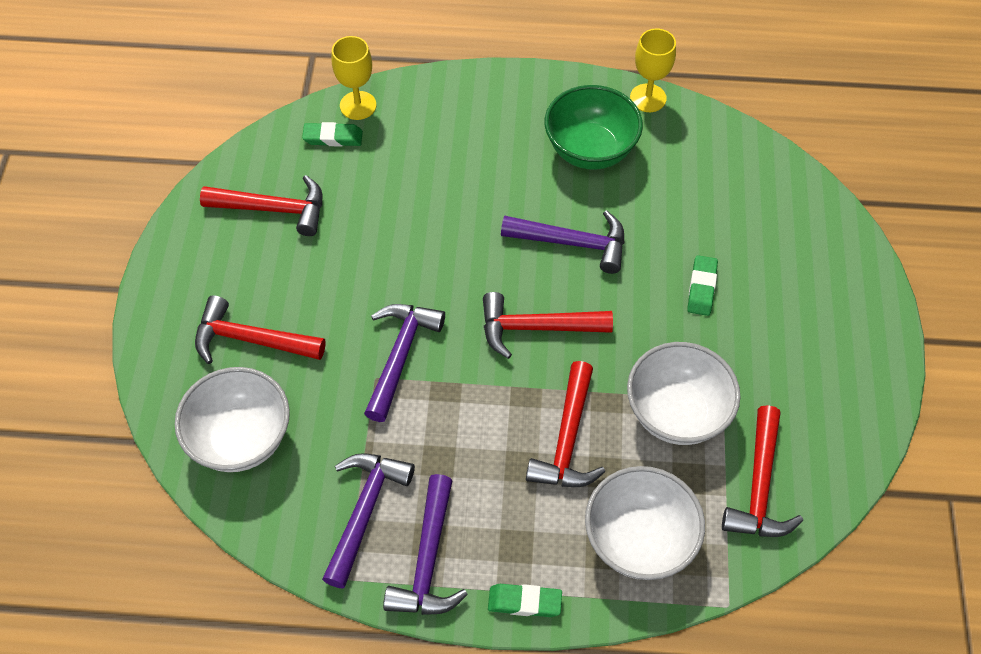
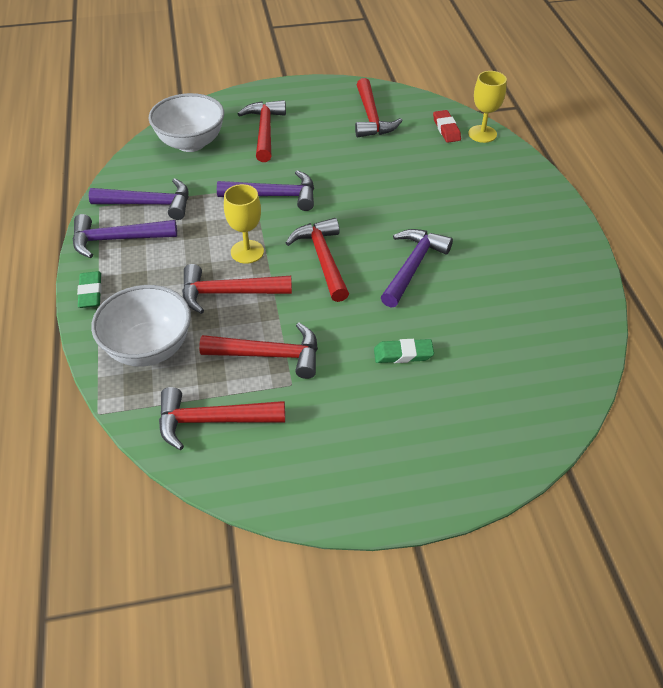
camera: 75 degrees right, 10 degrees down
green eraser [302,122,363,147] -> red eraser [433,110,461,143]
purple hammer [501,210,625,274] -> purple hammer turned 150 degrees counterclockwise [381,229,453,308]
green bowl [545,85,643,170] -> none
white bowl [627,342,740,445] -> red hammer [199,322,318,379]
yellow goblet [630,29,676,112] -> yellow goblet moved to [224,184,264,264]

